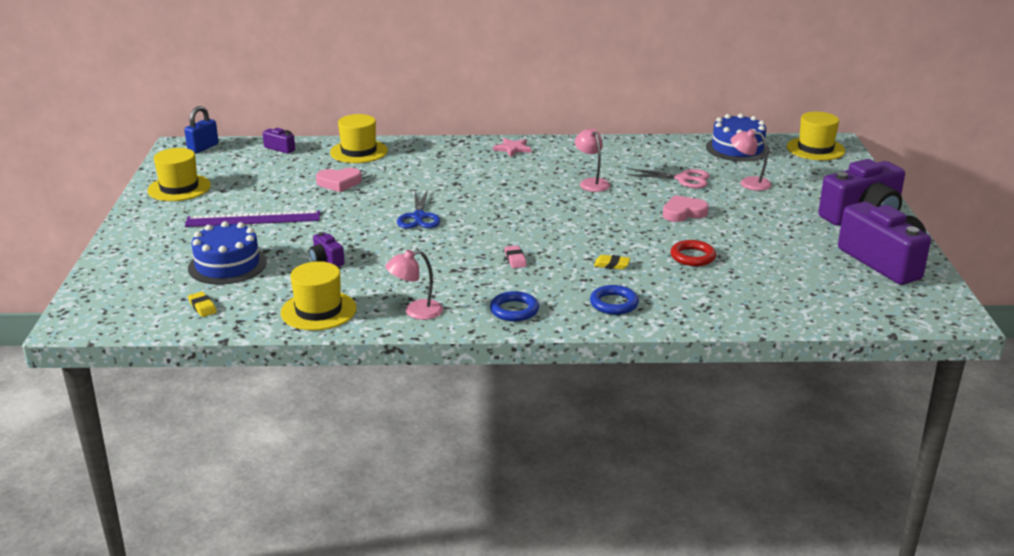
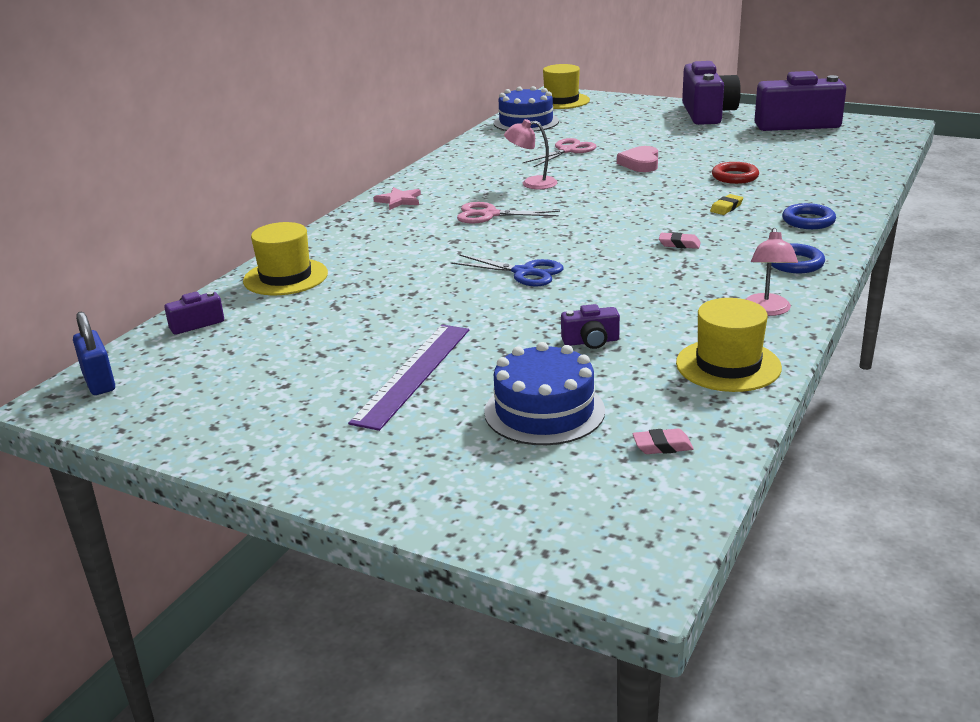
camera: 60 degrees left, 0 degrees up
yellow hat [147,148,211,201] -> none
yellow eraser [188,291,217,317] -> pink eraser [632,429,694,454]
pink heart [316,168,362,192] -> none
pink lamp [730,129,772,191] -> none
none -> pink scissors [457,202,560,224]

